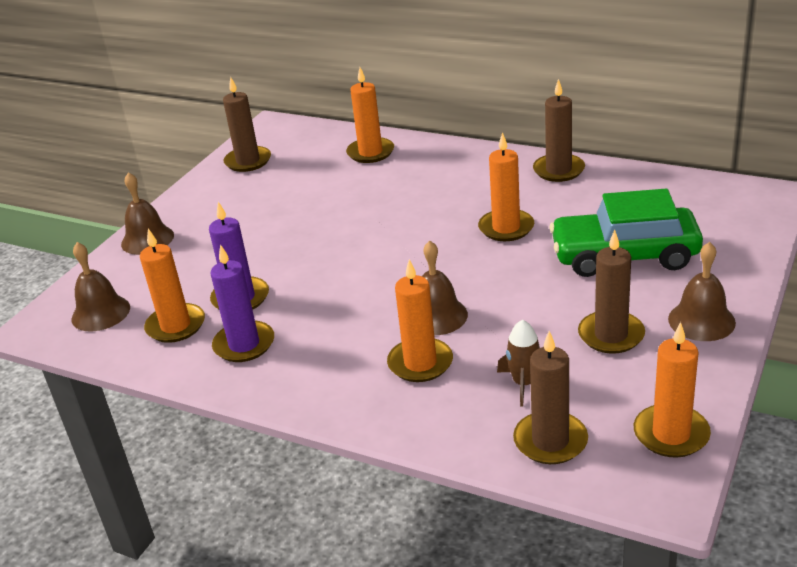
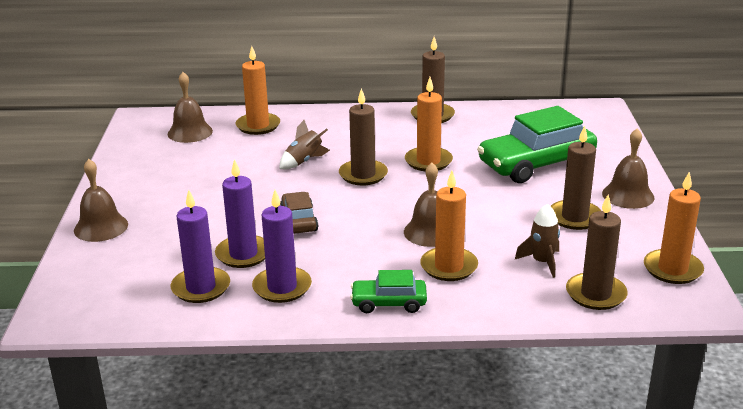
camera: 30 degrees left, 5 degrees down
brown bell [71,242,130,331] -> brown bell moved to [168,72,213,143]
orange candle [140,229,205,343] -> purple candle [171,190,230,303]
brown candle [223,77,271,172] -> brown candle moved to [339,88,388,185]
none -> brown rocket [279,120,330,169]
none -> brown car [280,192,318,234]
none -> green car [350,270,427,313]

